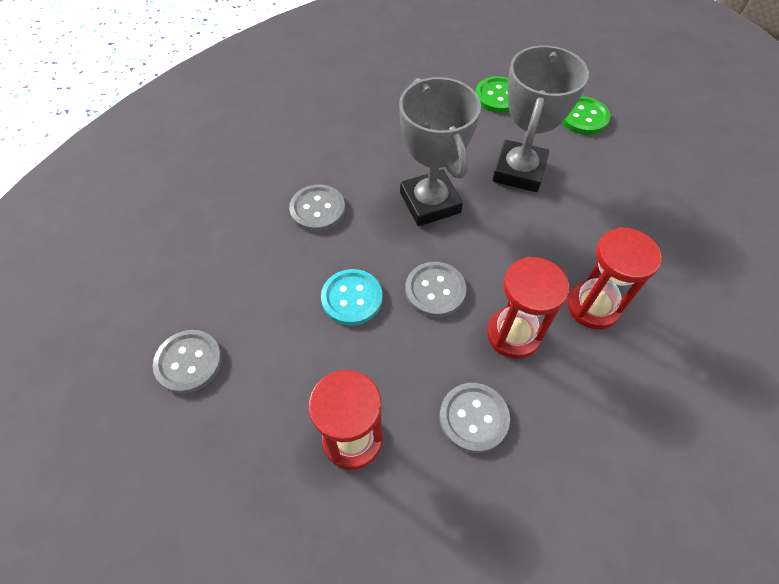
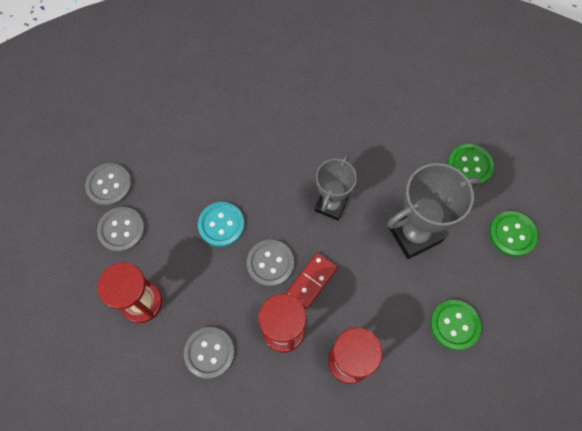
camera: 45 degrees right, 10 degrees up
grey button [289,184,345,232] -> grey button moved to [97,207,145,252]
grey trophy [399,77,481,226] -> grey trophy [315,155,357,221], size x0.66
none -> red domino [286,253,338,309]
none -> green button [430,300,481,350]

